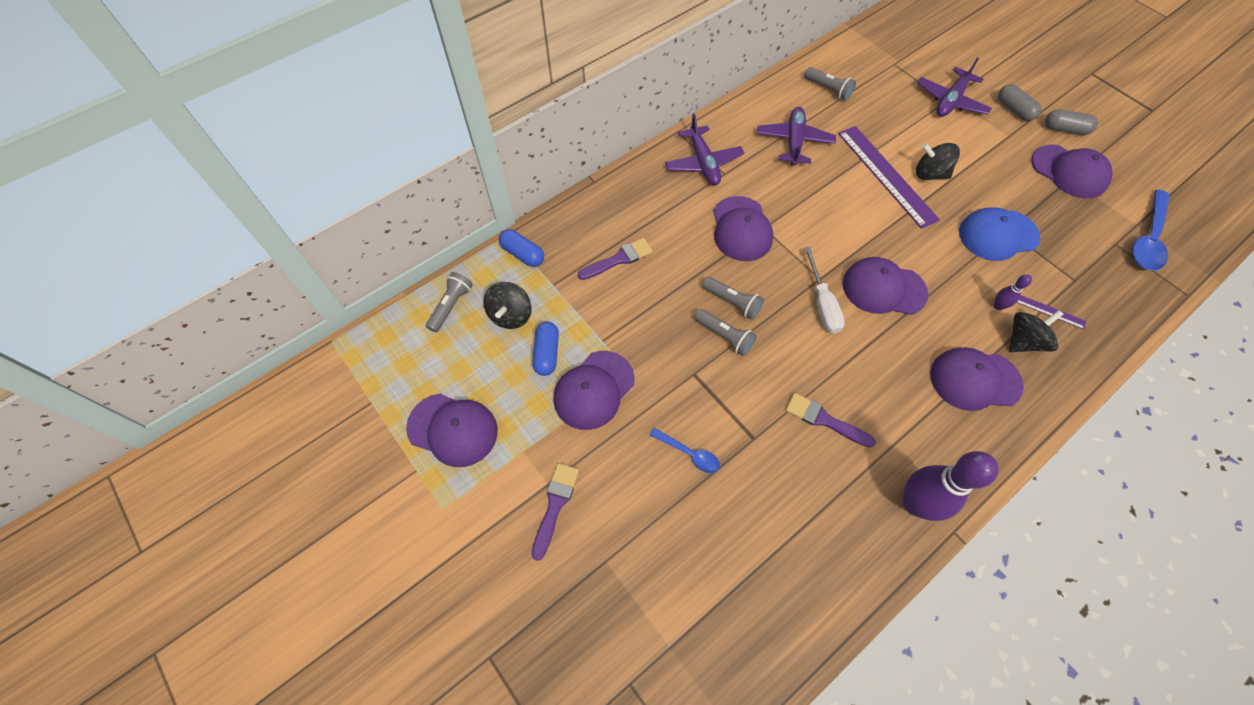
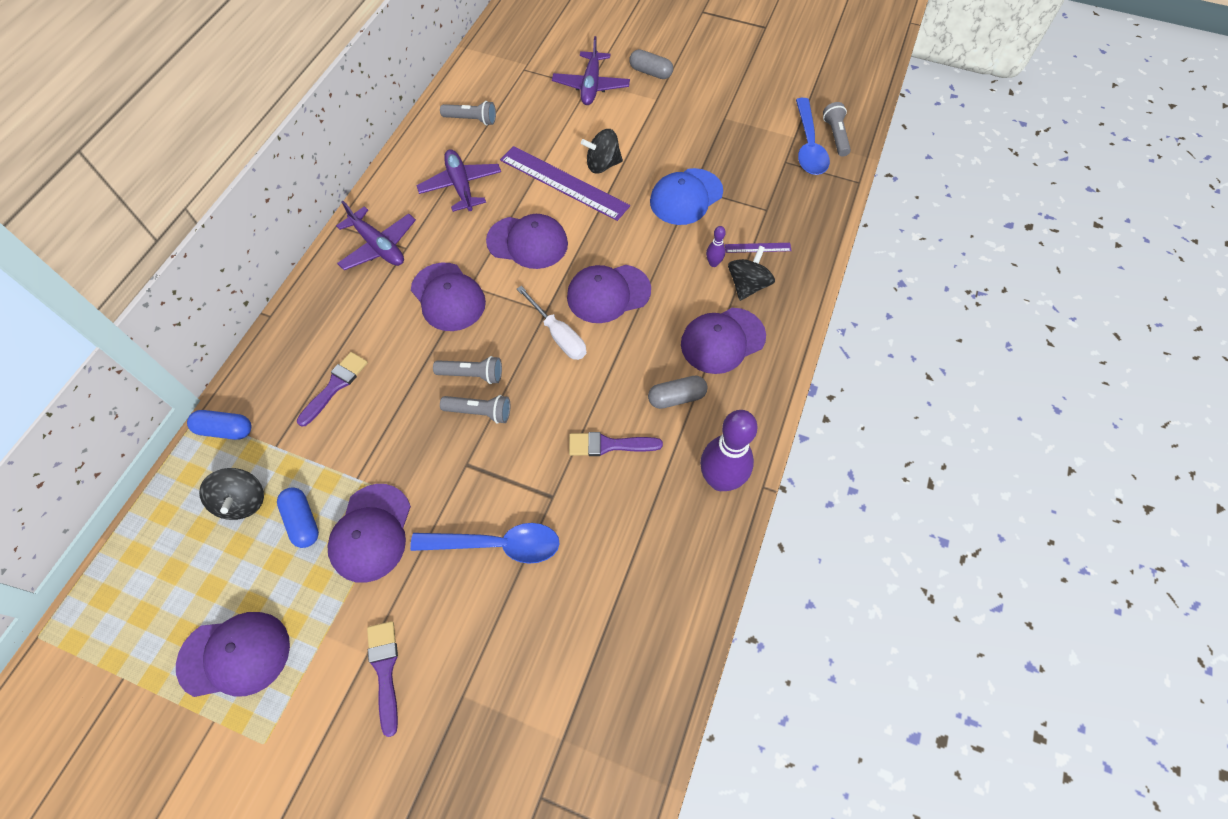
camera: 30 degrees left, 0 degrees up
grey flashlight [426,272,473,332] -> grey flashlight moved to [823,102,851,157]
blue spoon [650,428,720,473] -> blue spoon [410,523,560,564], size x1.79
purple cap [1032,144,1113,199] -> purple cap moved to [486,214,568,269]
grey capsule [1045,109,1098,135] -> grey capsule moved to [648,376,708,409]

